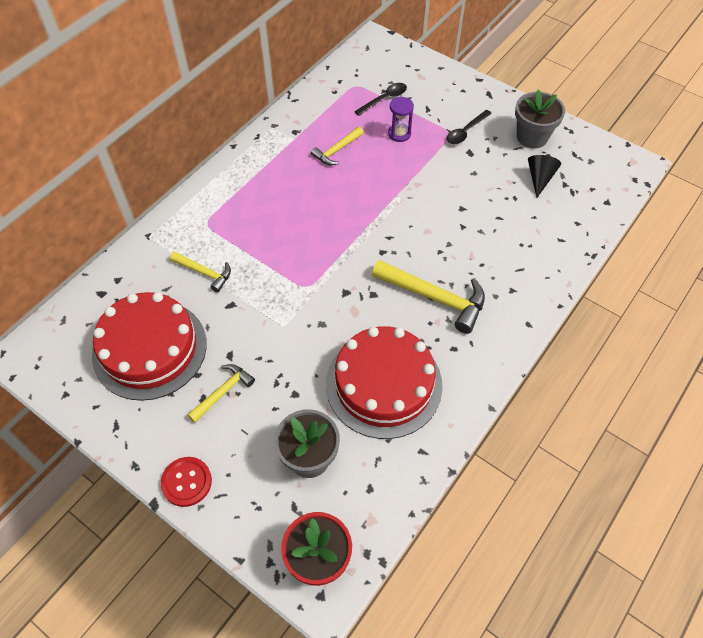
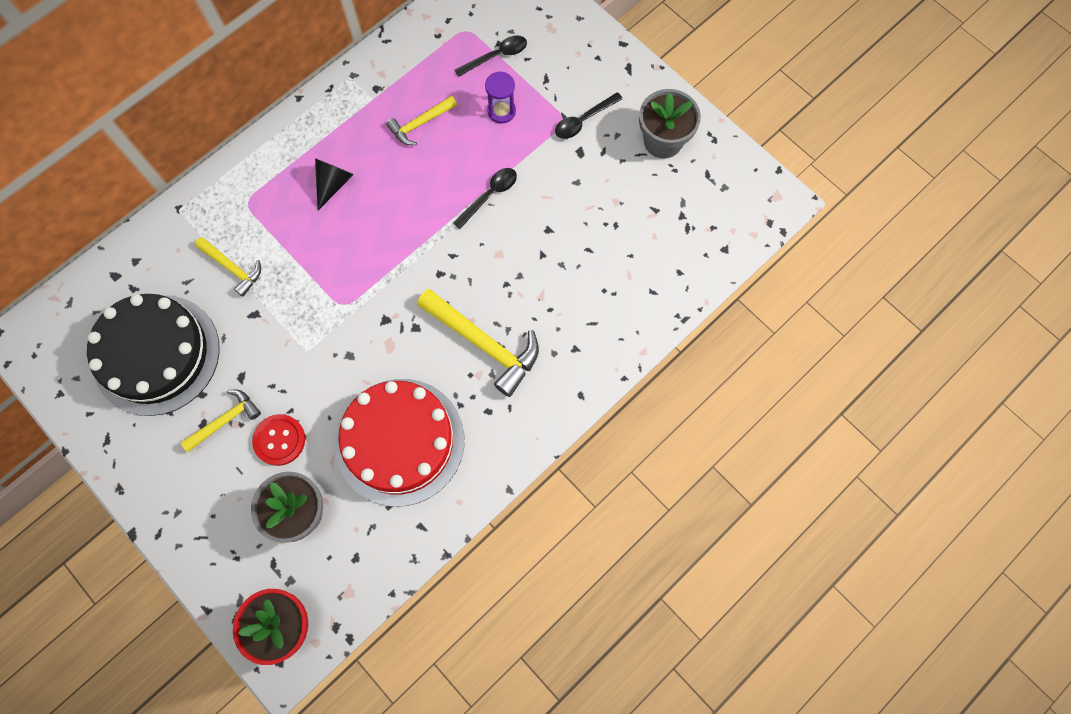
camera: 10 degrees right, 15 degrees up
red cake [92,292,207,401] -> black cake [87,294,220,416]
red button [161,457,212,507] -> red button moved to [252,414,305,466]
black cone [528,155,561,198] -> black cone moved to [315,158,354,210]
none -> black spoon [453,168,517,229]

